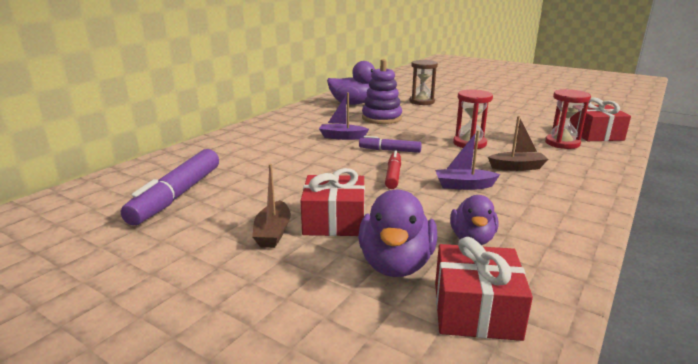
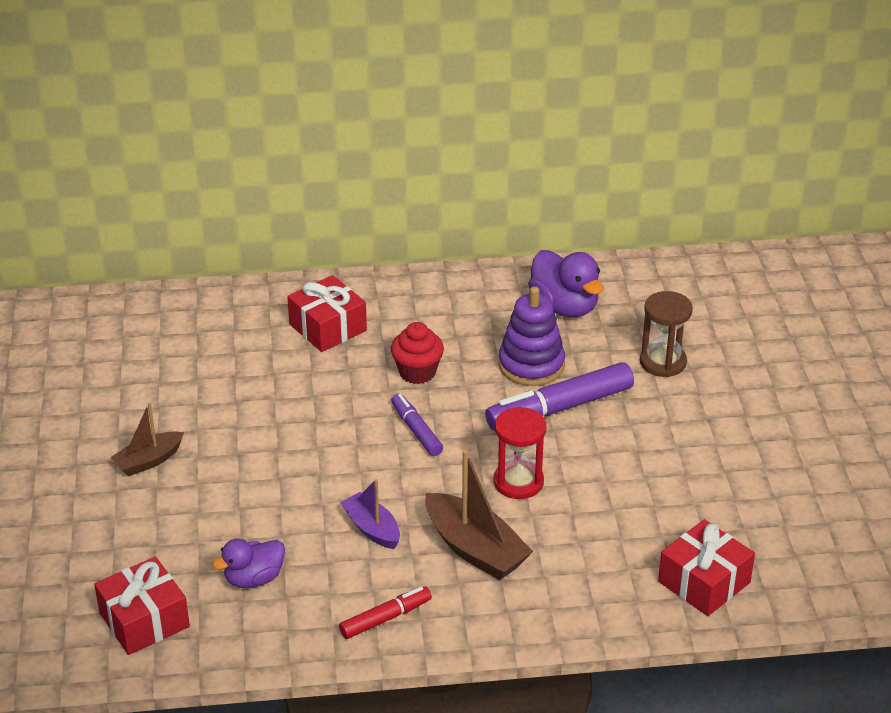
camera: 50 degrees right, 15 degrees up
purple marker [121,149,219,226] -> purple marker moved to [485,362,634,430]
red gift [300,168,365,236] -> red gift moved to [287,275,367,352]
purple boat [319,93,369,140] -> red cupcake [391,322,444,384]
purple duck [358,190,437,277] -> none
red marker [385,151,401,189] -> red marker moved to [339,586,432,639]
brown boat [488,116,548,171] -> brown boat [425,450,533,580], size x1.62
red hourglass [545,89,591,149] -> none

